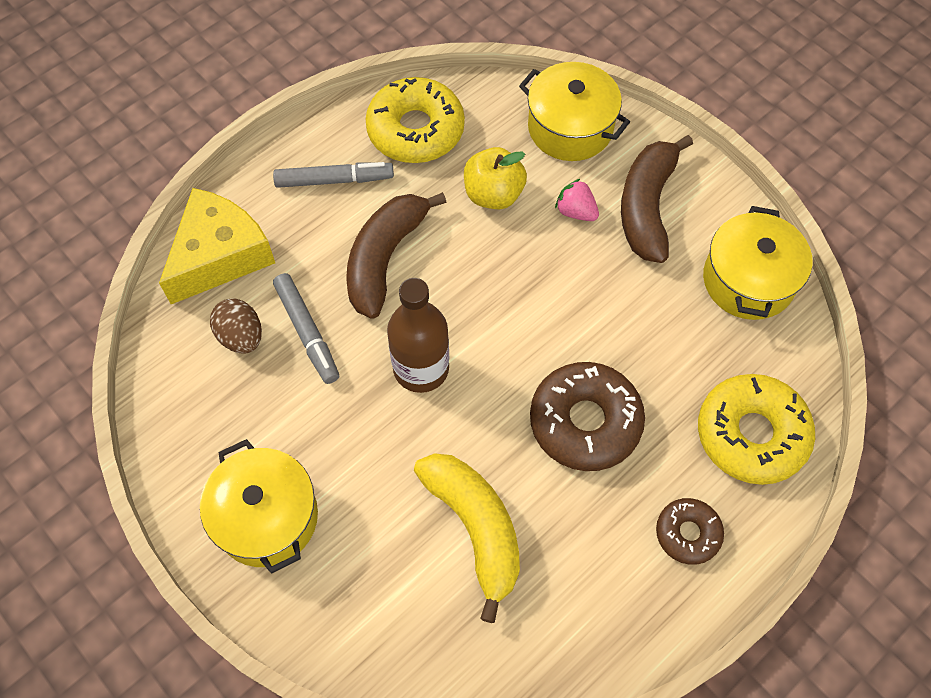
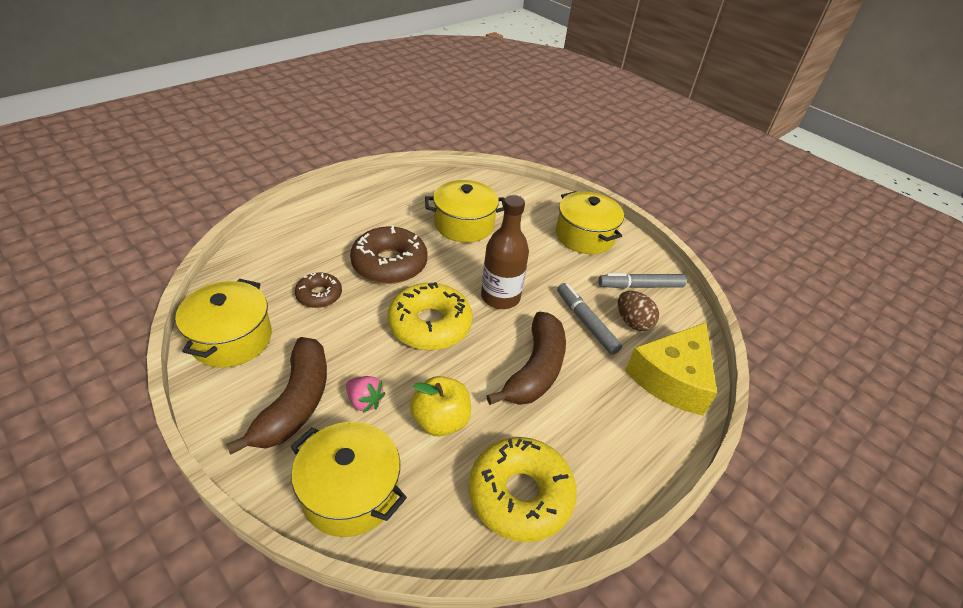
camera: 175 degrees right, 20 degrees down
grey marker [273,162,394,188] -> grey marker moved to [598,273,687,289]
yellow banana [414,453,520,623] -> yellow pot [425,180,505,243]
brown donut [656,498,724,565] -> brown donut moved to [295,272,342,308]
yellow donut [698,374,815,485] -> yellow donut moved to [388,282,473,350]

